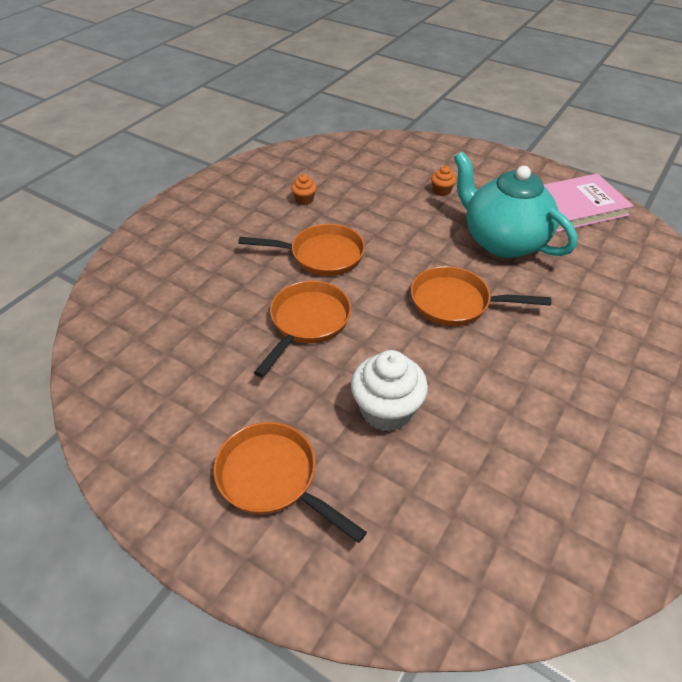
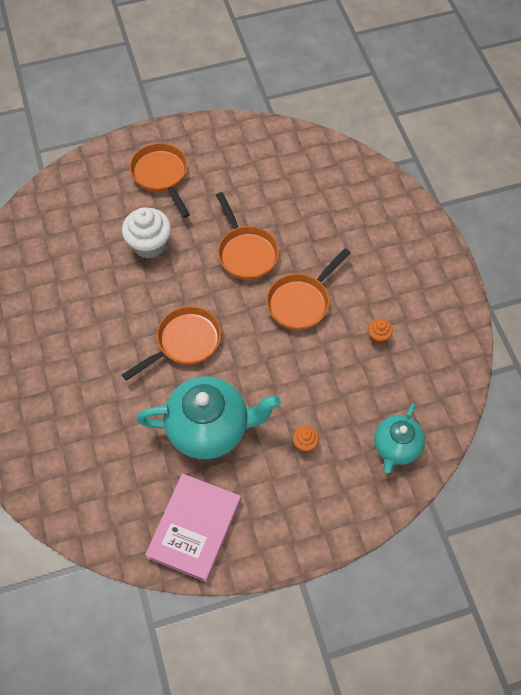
camera: 130 degrees right, 15 degrees up
orange pan [214,422,367,543] -> orange pan turned 105 degrees counterclockwise [129,143,190,218]
none -> turquoise teapot [374,404,425,473]

